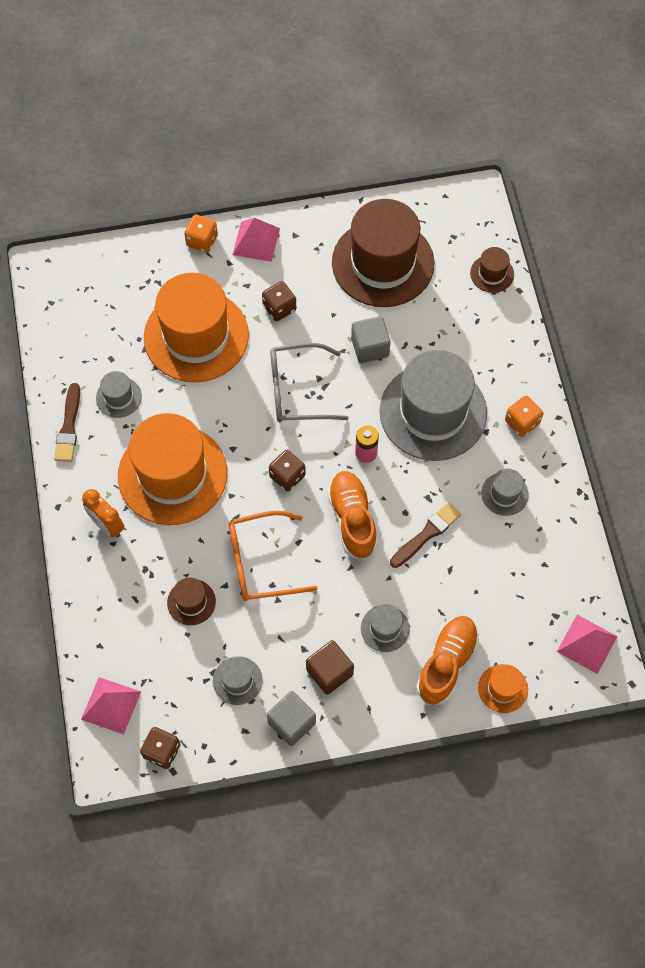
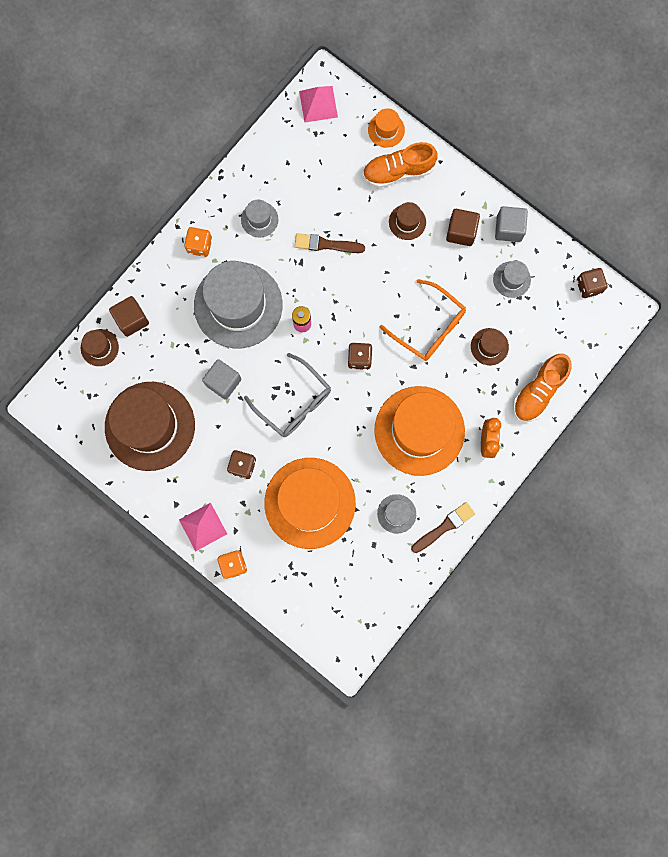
camera: 130 degrees left, 15 degrees up
pink pyramid [81,677,141,734] -> none
orange shoe [327,471,378,560] -> orange shoe moved to [513,354,571,422]
grey hat [361,604,410,652] -> brown hat [389,202,426,240]
none -> brown cube [109,296,149,337]

